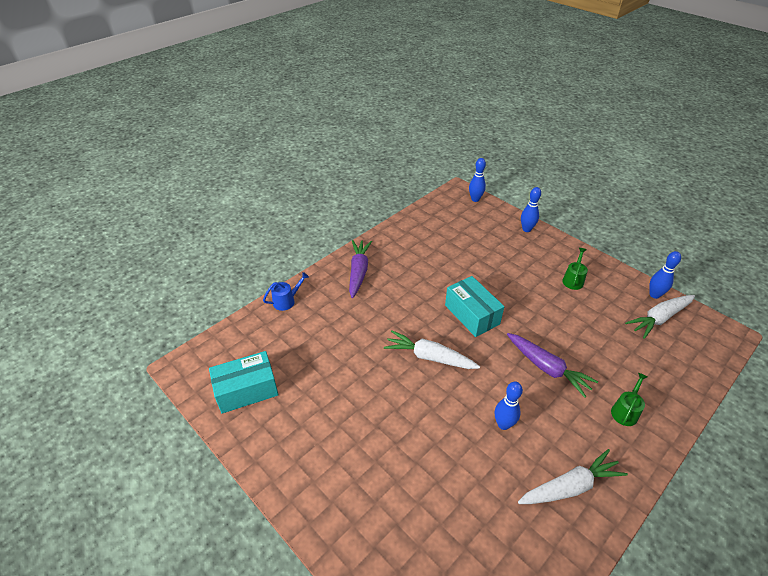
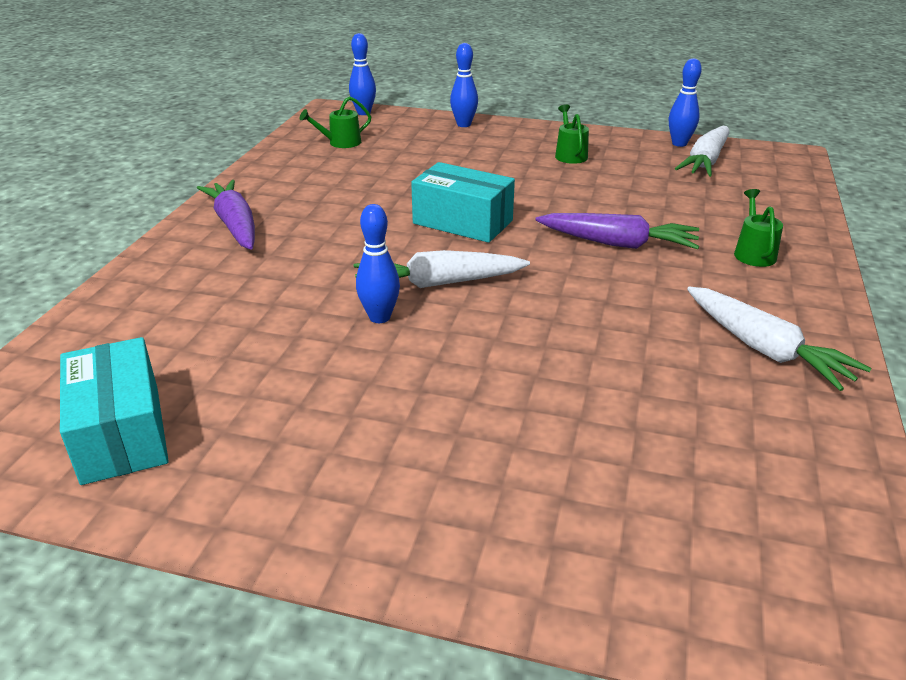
camera: 30 degrees left, 10 degrees down
turquoise box [209,351,279,414] -> turquoise box turned 60 degrees counterclockwise [60,337,169,485]
blue watering can [263,272,309,311] -> none
blue bowling pin [495,382,523,430] -> blue bowling pin moved to [356,204,400,323]
white carrot [518,449,628,504] -> white carrot turned 105 degrees clockwise [687,287,871,391]
none -> green watering can [299,97,371,148]

